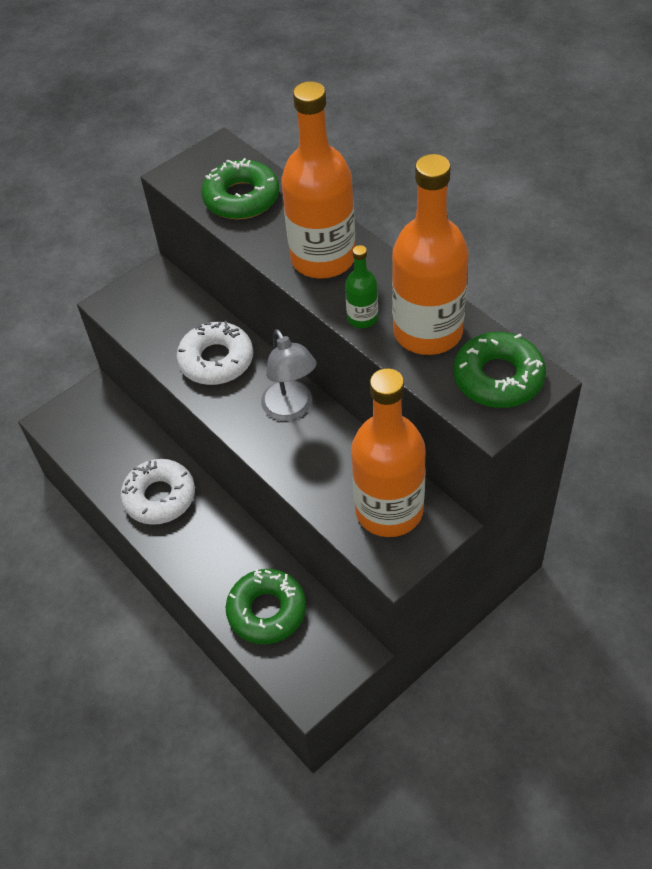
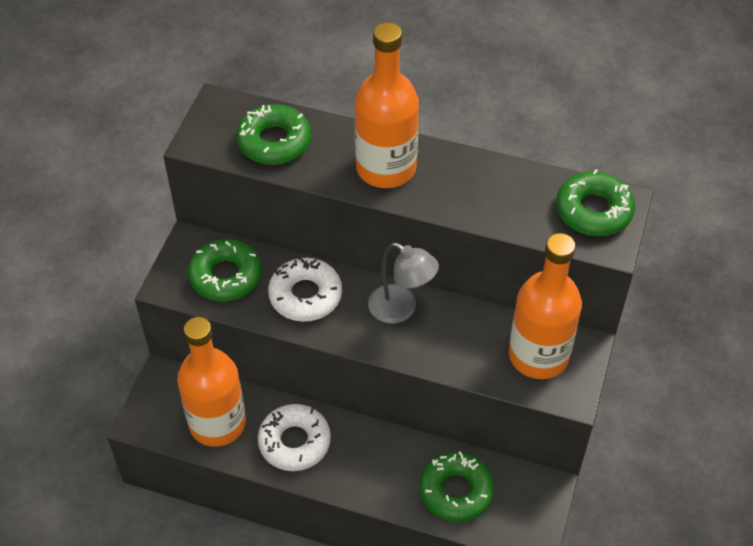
camera: 35 degrees left, 0 degrees up
green bottle [345,245,378,328] -> none
orange bottle [392,154,469,355] -> orange bottle moved to [177,317,246,447]
none -> green donut [188,239,262,301]

